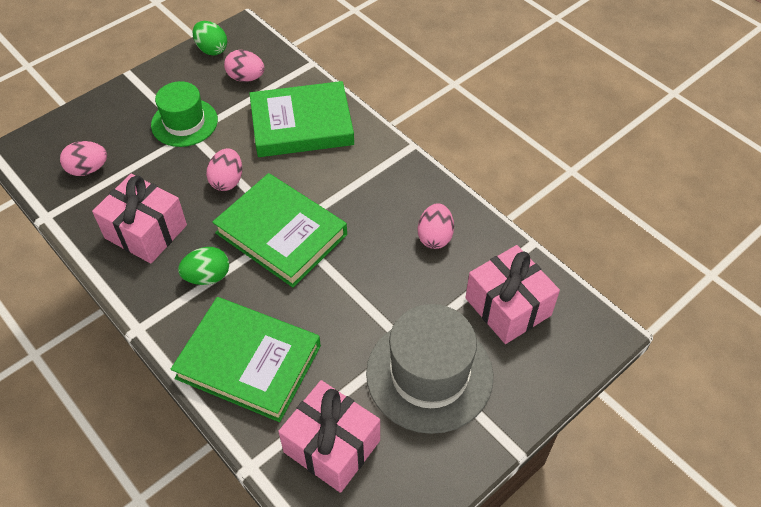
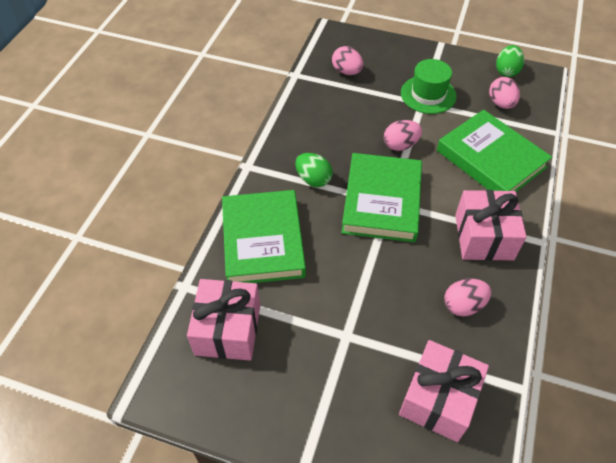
camera: 60 degrees right, 0 degrees up
pink gift [92,174,187,264] -> pink gift moved to [455,190,527,261]
grey hat [366,304,493,434] -> none

